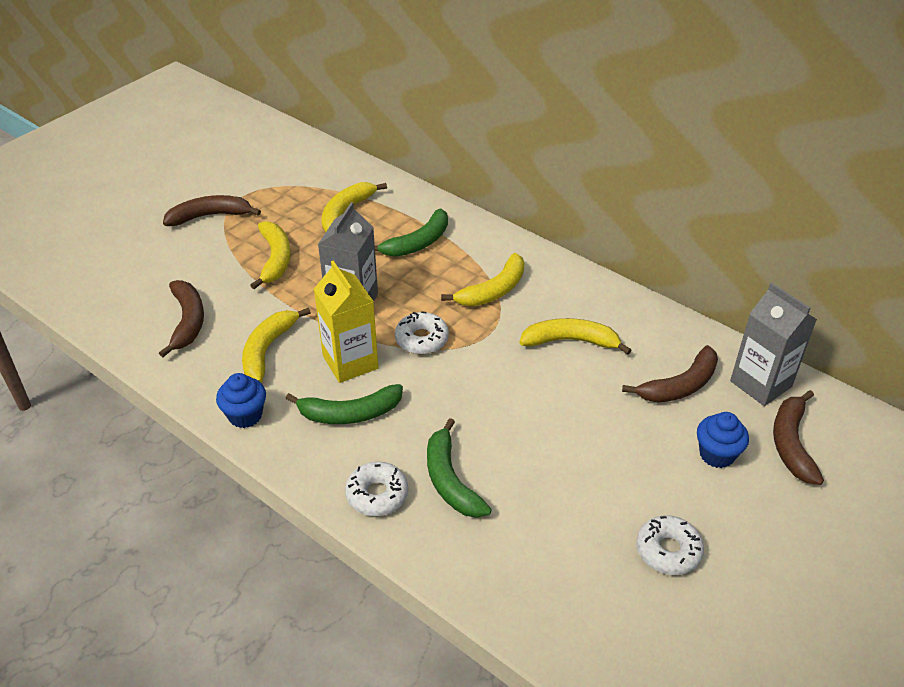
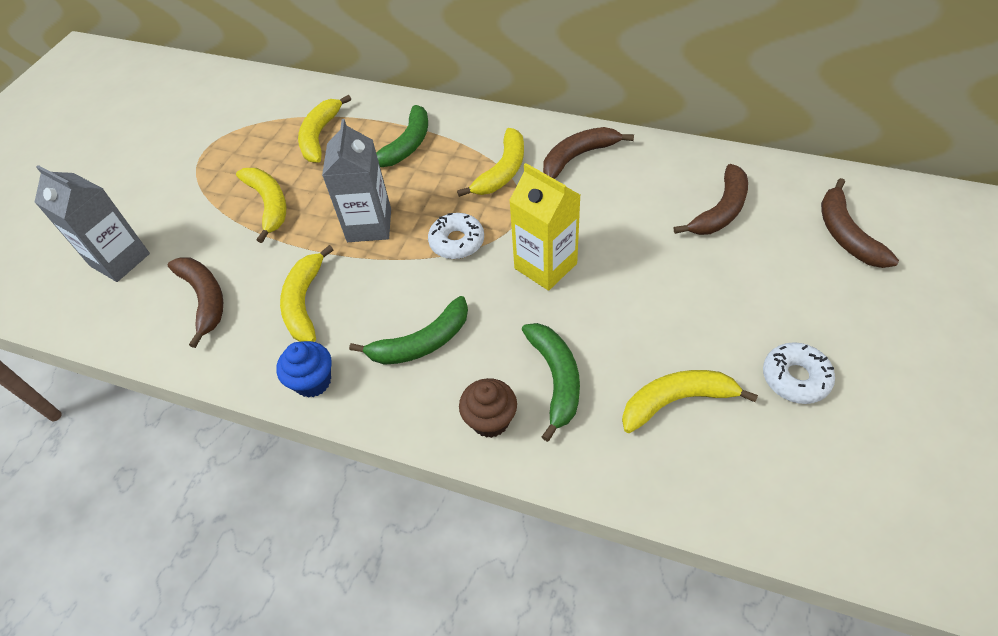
camera: 15 degrees left, 10 degrees up
brown banana [163,195,261,226] -> brown banana moved to [543,127,634,179]
yellow carton [314,261,379,383] -> yellow carton moved to [509,163,580,291]
white donut [345,462,408,516] -> brown cupcake [459,378,517,438]
green banana [427,418,492,518] -> green banana turned 150 degrees counterclockwise [522,323,580,442]
yellow banana [519,318,631,355] -> yellow banana moved to [622,370,758,433]
blue cupcake [697,412,749,468] -> none
grey carton [730,283,817,406] -> grey carton moved to [35,165,150,282]

